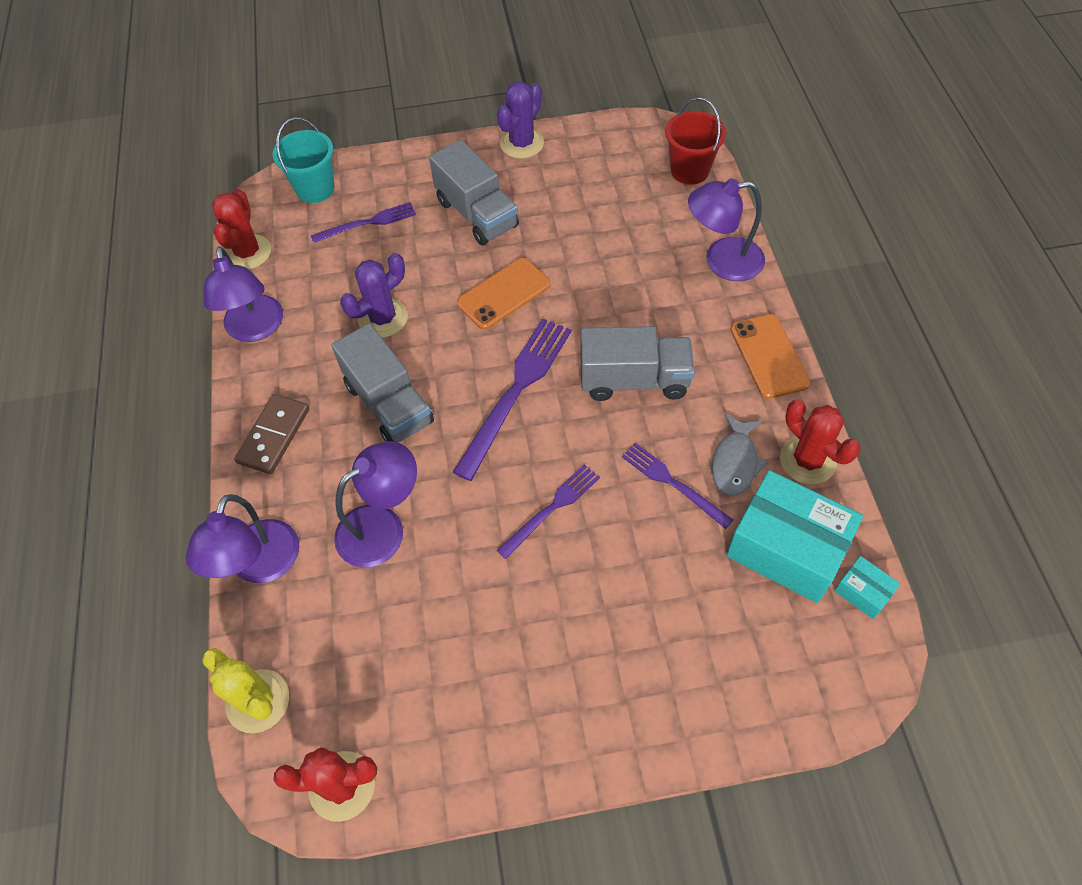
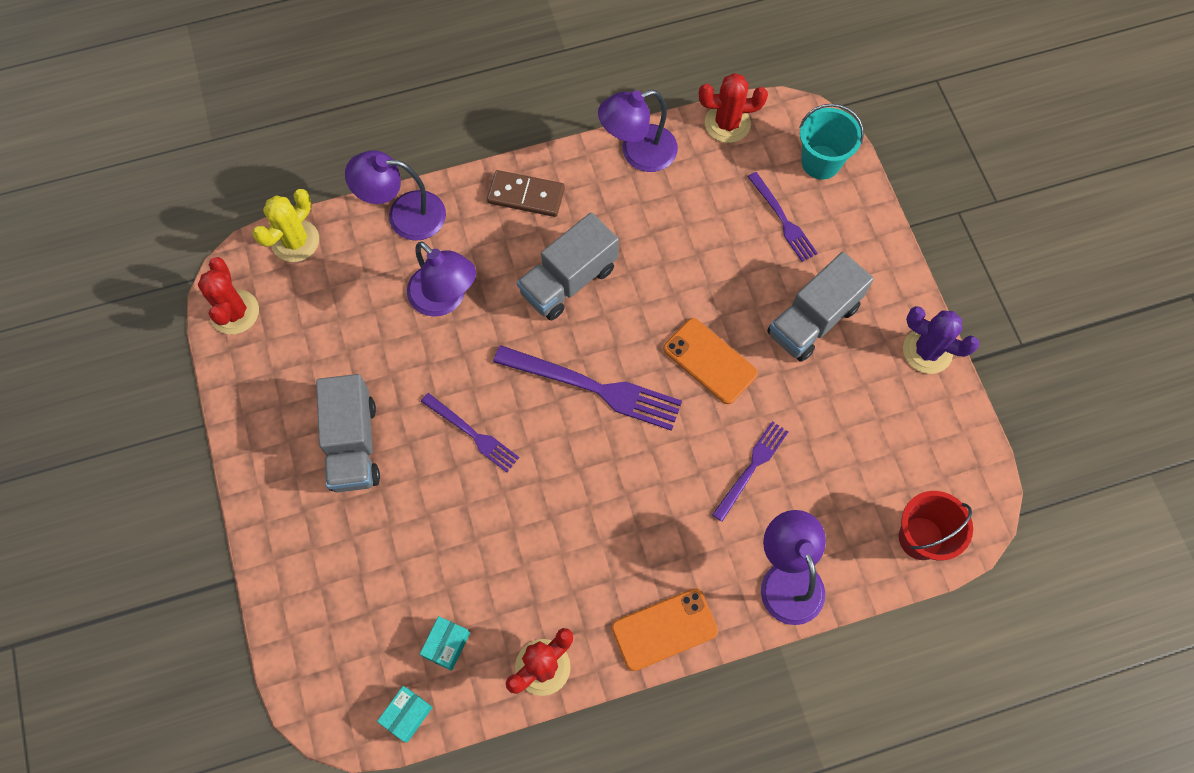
camera: 80 degrees right, 10 degrees up
purple cactus [340,253,408,338] -> none
grey truck [580,326,695,401] -> grey truck moved to [316,374,380,492]
purple fork [622,443,734,529] -> purple fork moved to [712,421,788,522]
grey fish [712,413,768,496] -> none
turquoise box [726,470,863,603] -> turquoise box [420,616,470,671], size x0.45

